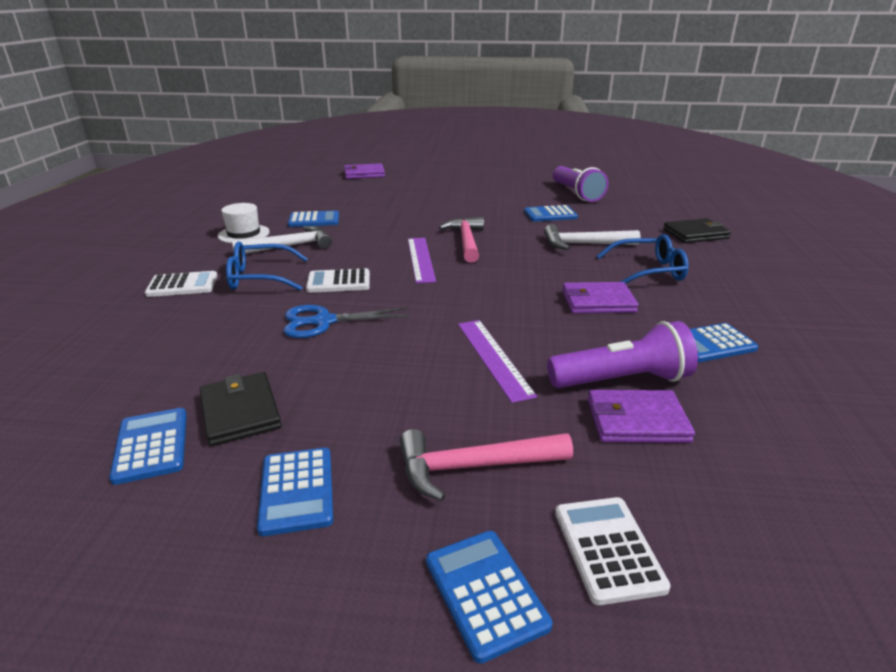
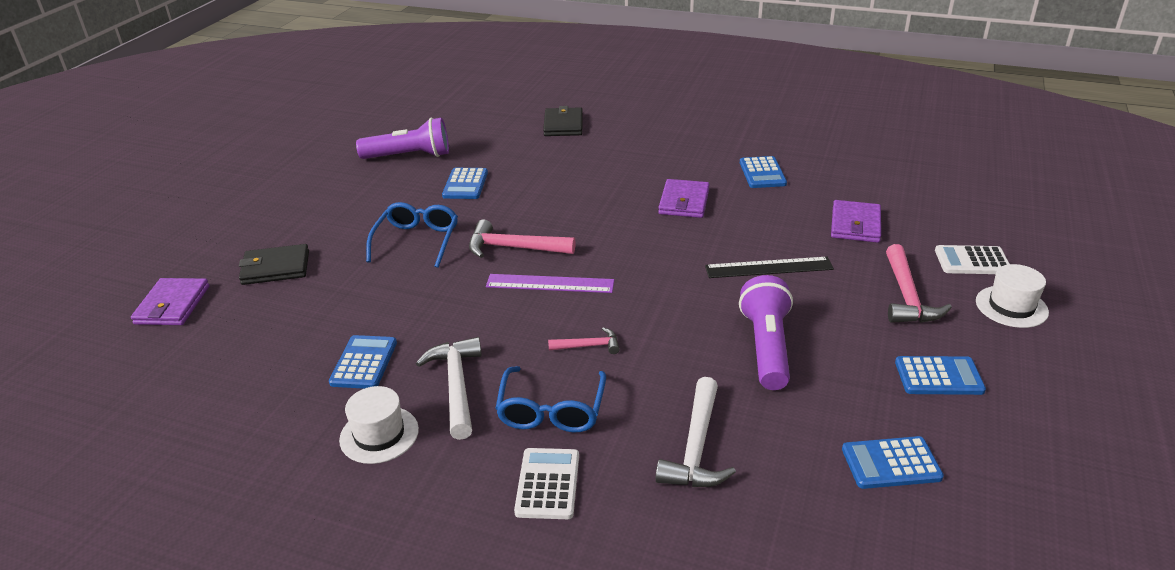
camera: 75 degrees left, 5 degrees up
black wallet [200,372,282,446] -> black wallet moved to [239,244,309,285]
blue scissors [283,305,410,338] -> none
white calculator [306,268,370,293] -> pink hammer [548,327,620,354]
blue calculator [426,531,552,664] -> white hat [976,264,1049,328]
purple ruler [458,320,537,403] -> black ruler [705,257,834,278]
white hammer [544,224,641,250] -> white hammer moved to [655,377,736,487]
purple flashlight [547,321,698,388] -> purple flashlight moved to [739,275,793,390]
blue glasses [597,234,689,284] -> blue glasses moved to [366,202,458,268]

